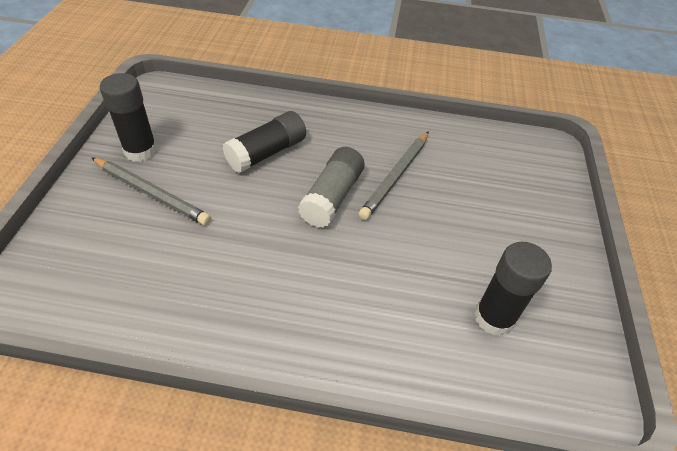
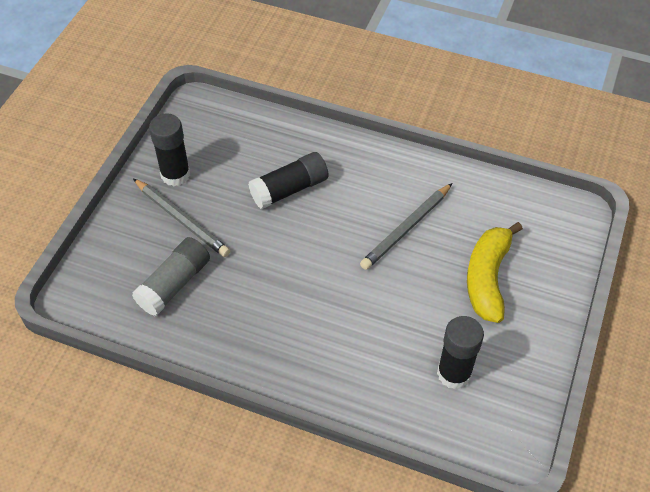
camera: 15 degrees right, 5 degrees up
grey glue stick [298,147,365,228] -> grey glue stick moved to [132,237,210,316]
none -> yellow banana [467,222,523,323]

